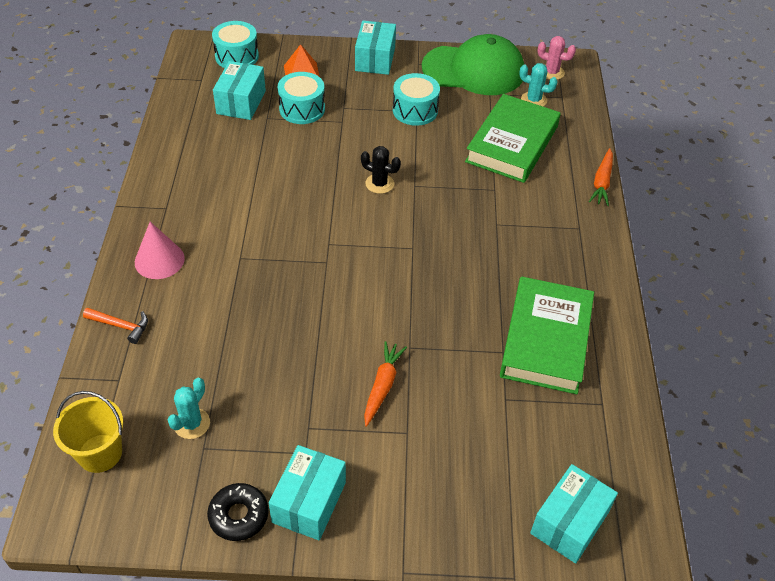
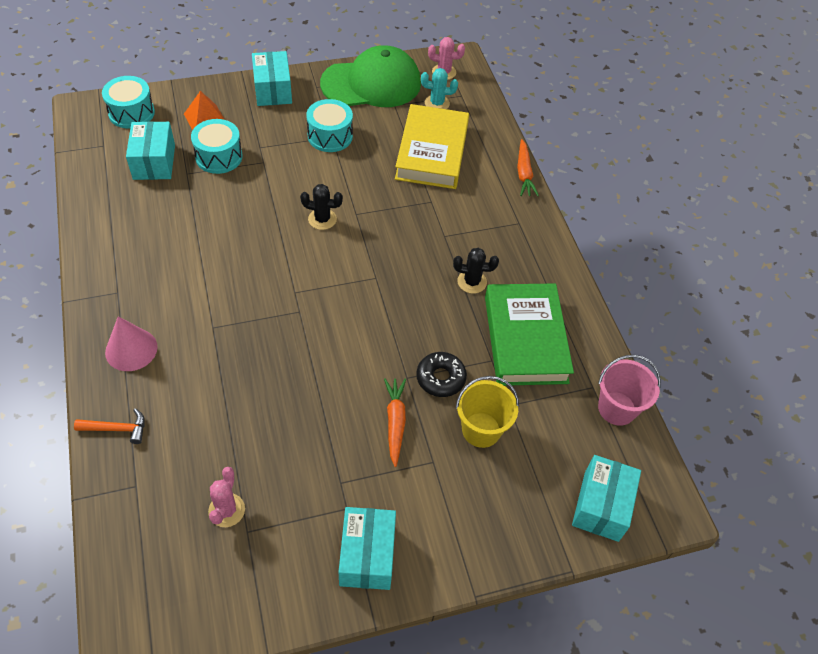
camera: 20 degrees left, 5 degrees up
yellow bucket [53,391,123,473] -> yellow bucket moved to [456,376,519,448]
turquoise cactus [168,378,210,439] -> pink cactus [208,467,245,527]
black donut [207,483,269,541] -> black donut moved to [416,352,467,397]
green book [465,94,561,183] -> yellow book [395,104,469,189]
none -> black cactus [453,248,499,294]
none -> pink bucket [598,355,661,426]

